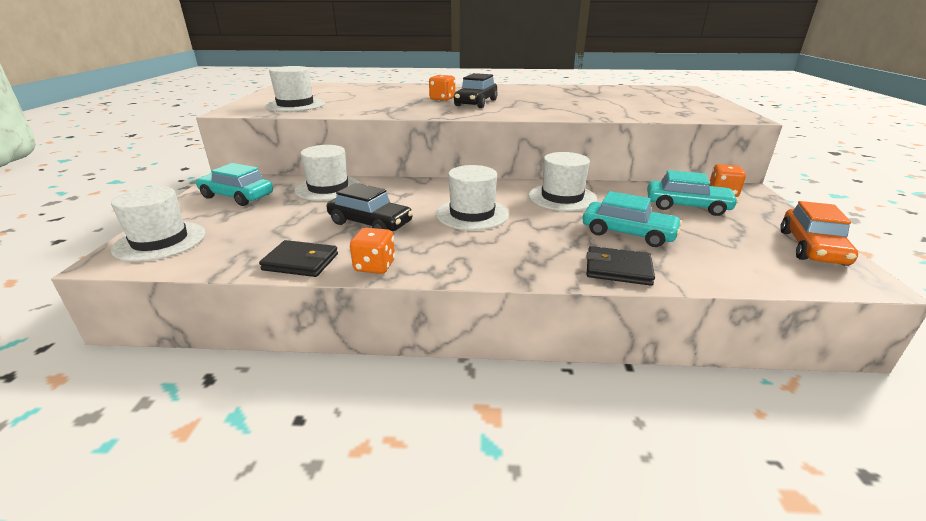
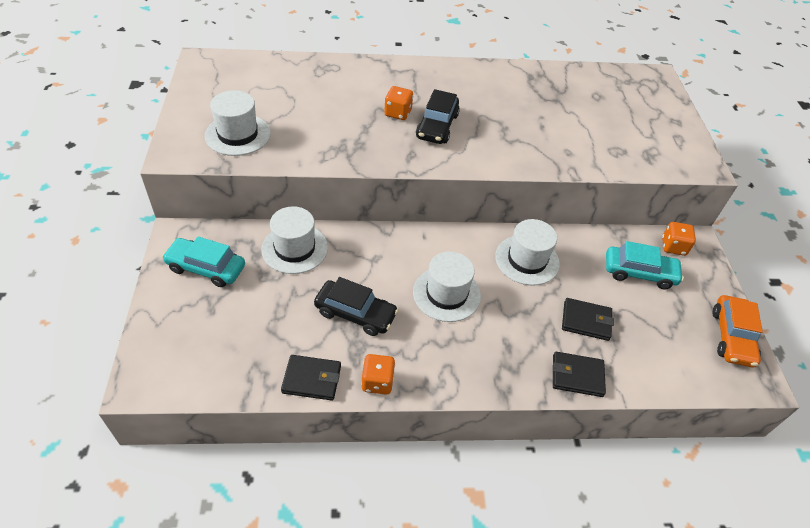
camera: 10 degrees left, 20 degrees up
white hat [111,186,205,262] -> none
turquoise car [583,191,682,247] -> black wallet [562,298,614,341]

